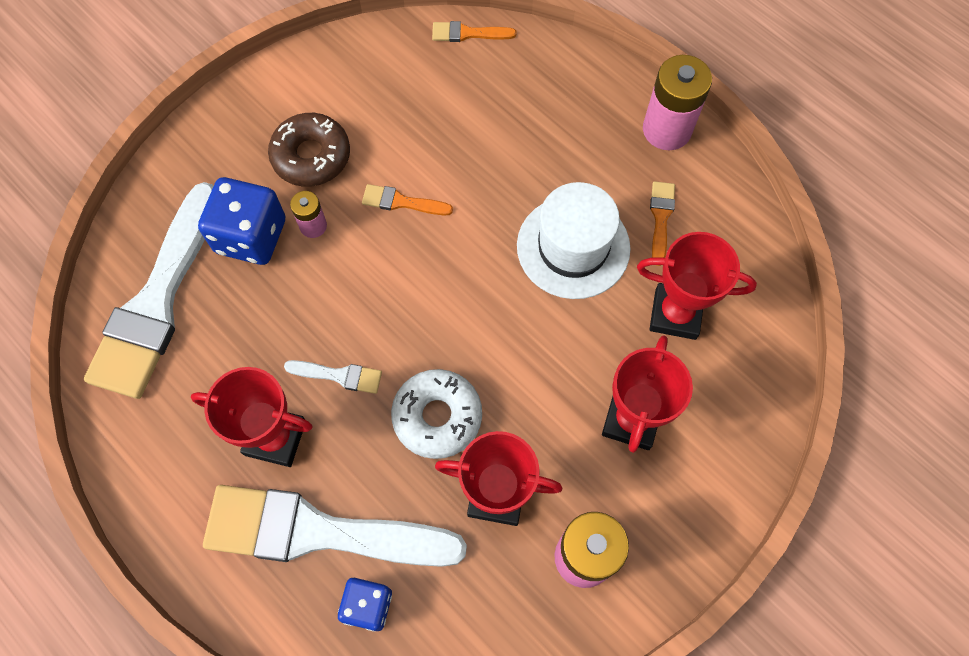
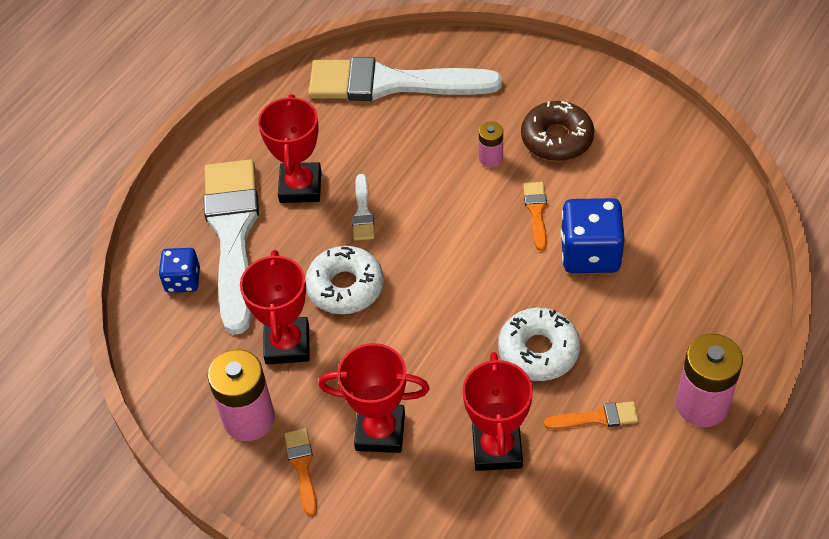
camera: 80 degrees right, 15 degrees down
blue dice [198,177,285,265] -> blue dice moved to [560,198,625,273]
orange brush [432,21,516,42] -> orange brush moved to [284,428,317,516]
white hat [517,182,631,299] -> white donut [498,308,580,381]

